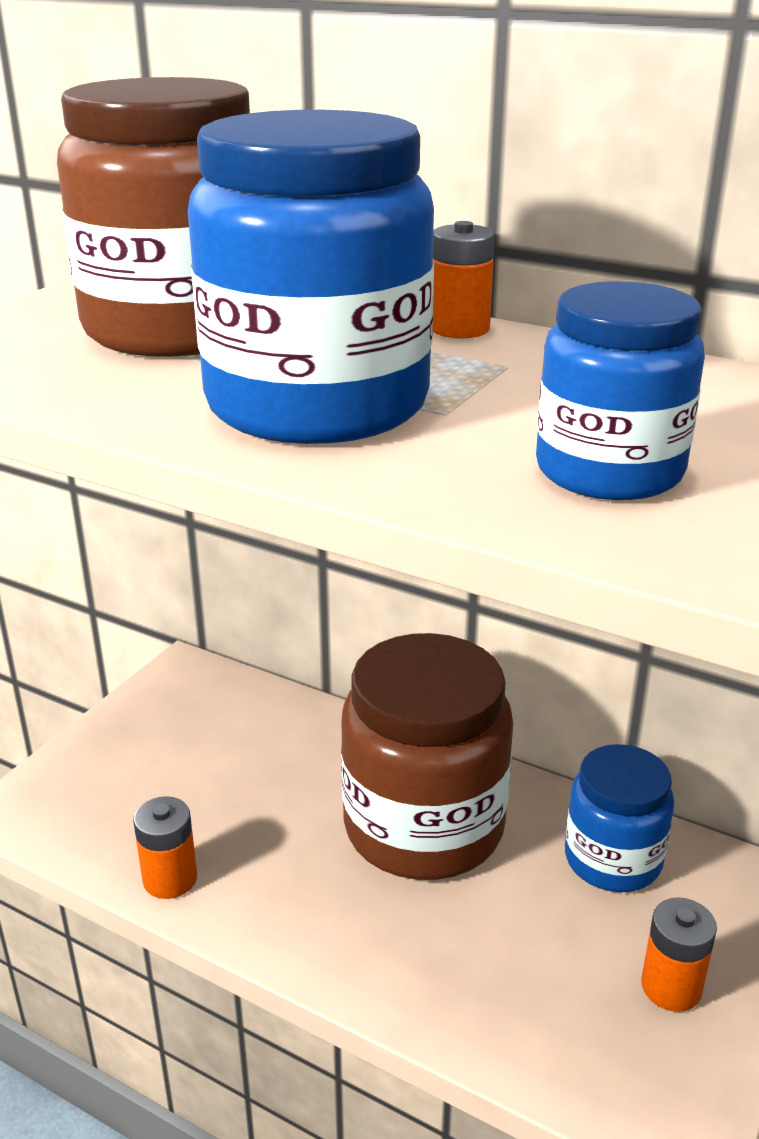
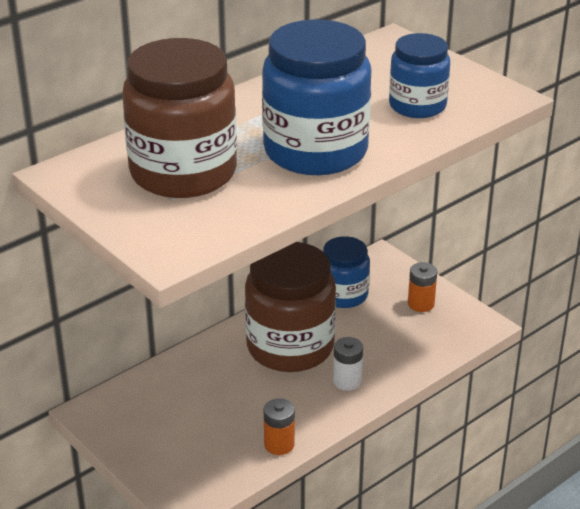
camera: 70 degrees left, 5 degrees up
orange battery [432,221,495,338] -> none
none -> white battery [333,337,363,391]

